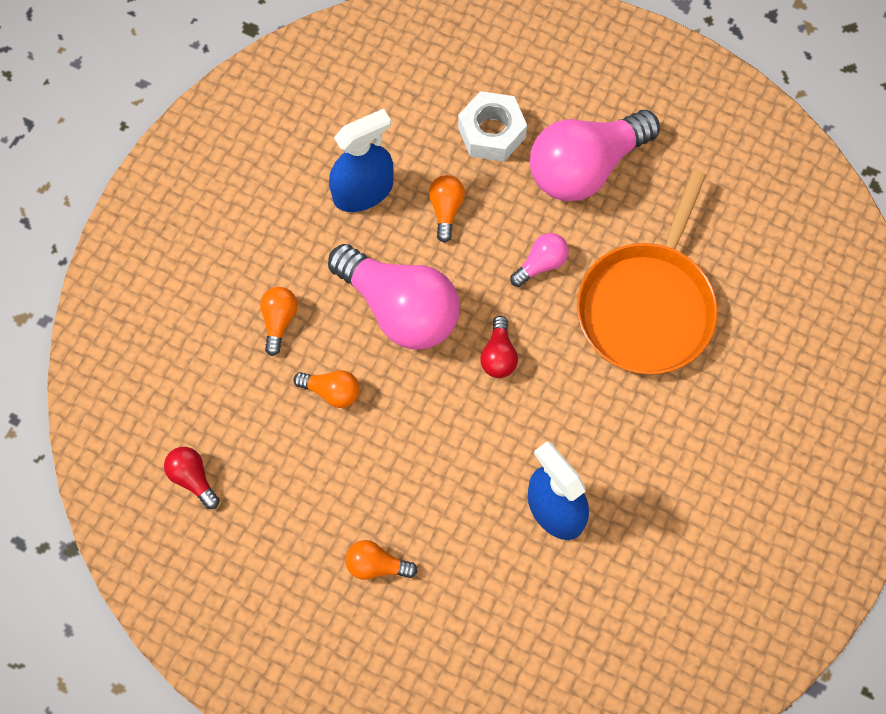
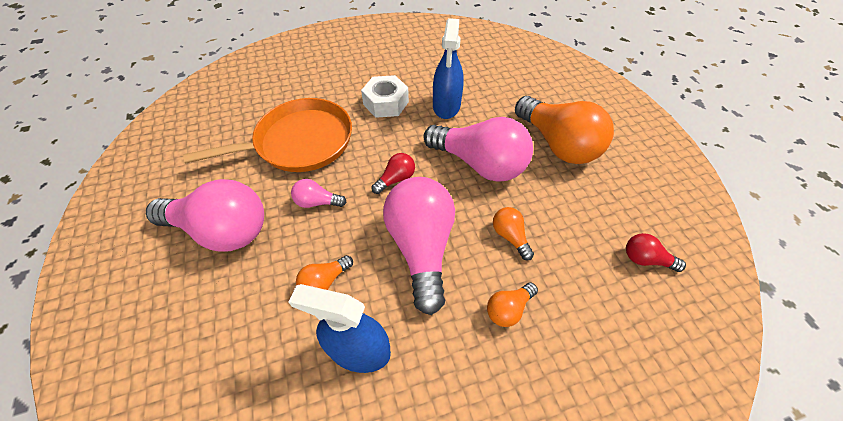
camera: 135 degrees left, 15 degrees down
red light bulb [164,447,219,509] -> red light bulb turned 105 degrees clockwise [626,233,686,272]
orange light bulb [345,540,418,580] -> orange light bulb [515,96,614,164], size x2.24
white nut [458,91,527,162] -> white nut moved to [361,75,409,118]
none -> pink light bulb [424,117,533,182]

